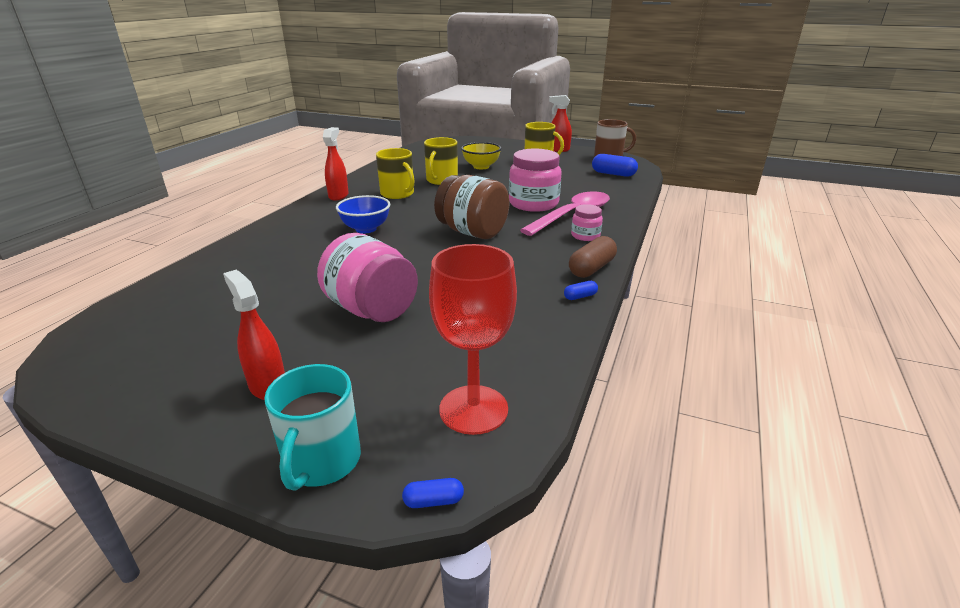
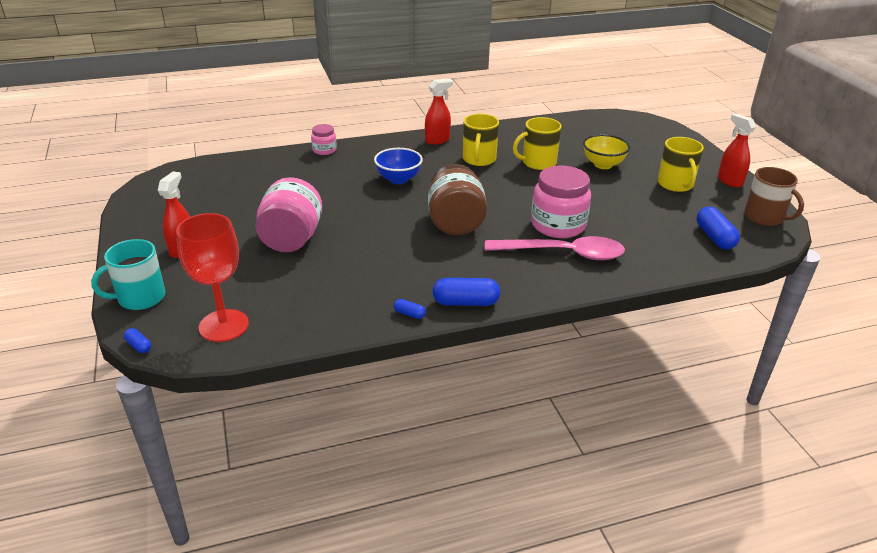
camera: 50 degrees right, 5 degrees up
brown capsule [569,236,617,278] -> blue capsule [432,278,500,306]
pink jar [571,204,603,241] -> pink jar moved to [311,124,337,155]

